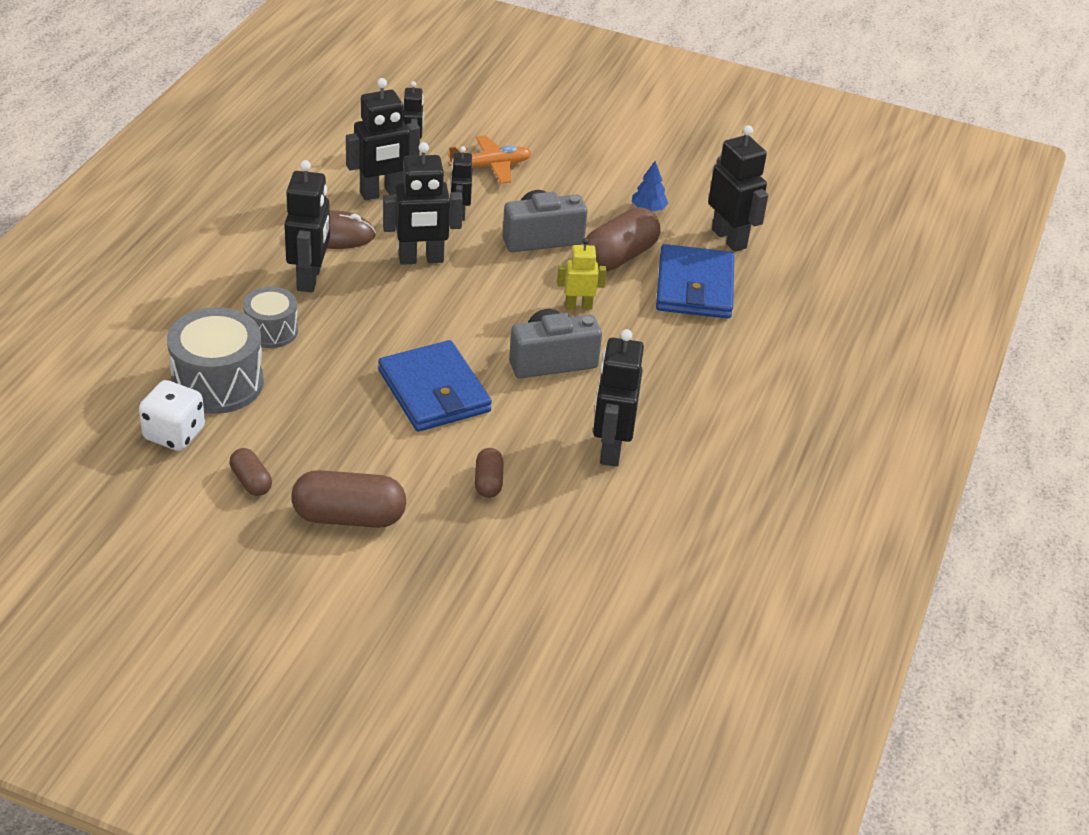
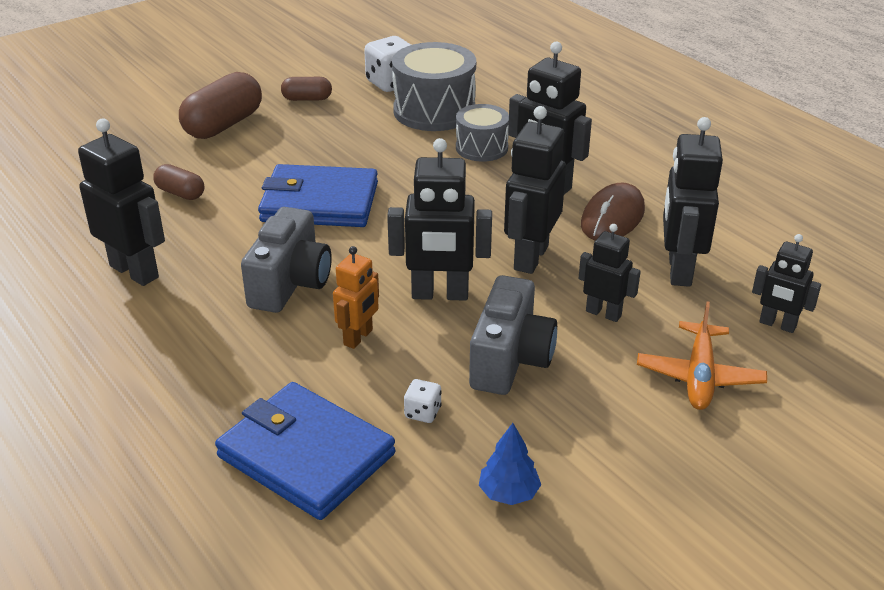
camera: 125 degrees right, 5 degrees down
yellow robot [557,238,606,310] -> orange robot [333,246,379,349]
brown capsule [583,207,661,271] -> white dice [404,379,442,423]
black robot [708,125,768,252] -> black robot moved to [387,138,492,301]

